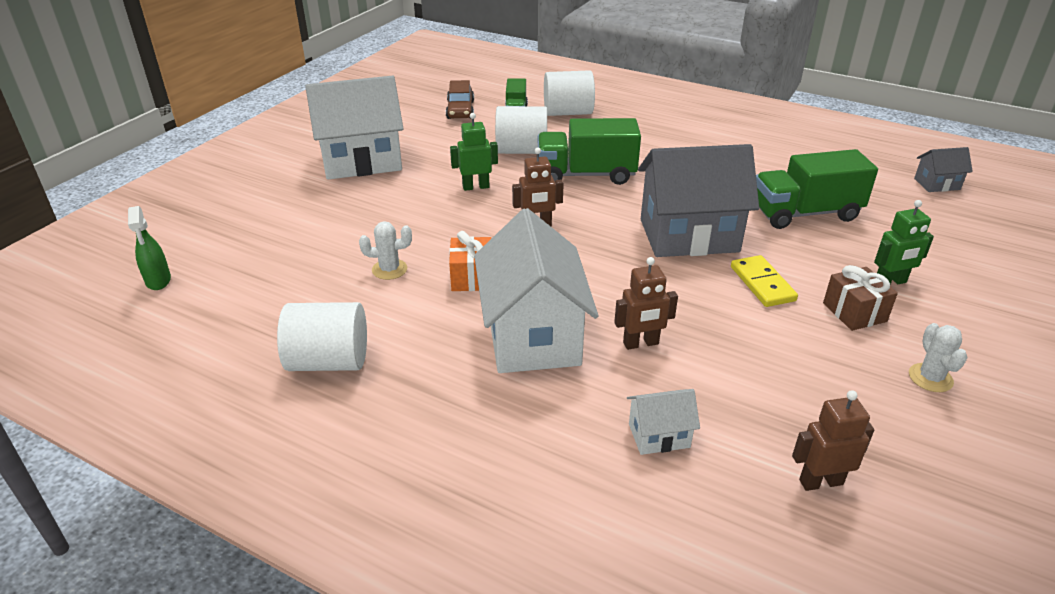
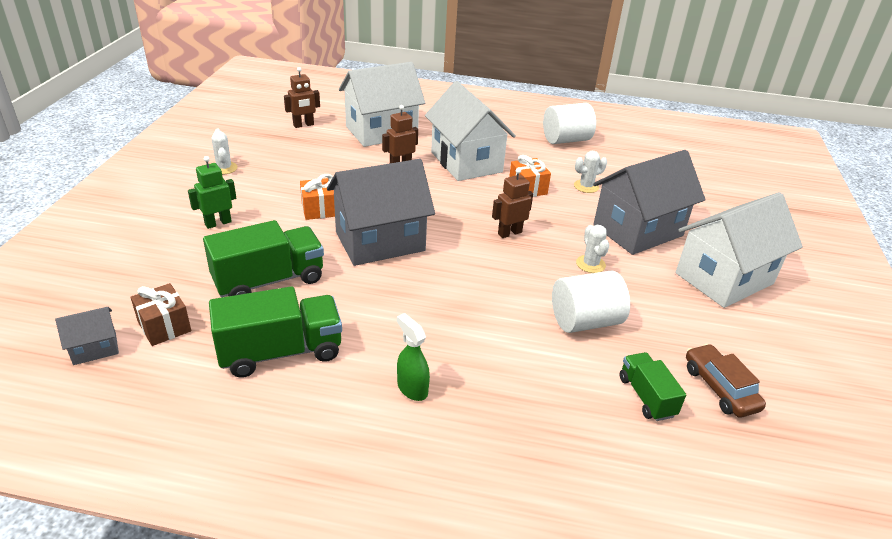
camera: 160 degrees right, 0 degrees up
green spray bottle [128,206,171,290] -> green spray bottle moved to [397,313,430,401]
green robot [450,113,498,191] -> white cactus [576,225,610,273]
green truck [538,118,641,185] -> green truck moved to [209,286,342,378]
white cylinder [544,70,595,116] -> none
white house [627,389,700,455] -> white house [339,62,425,147], size x2.24
yellow domino [731,255,798,307] -> orange gift [300,174,335,220]
brown gift [823,265,898,331] -> brown gift moved to [131,283,191,346]
none -> grey house [593,150,706,255]

